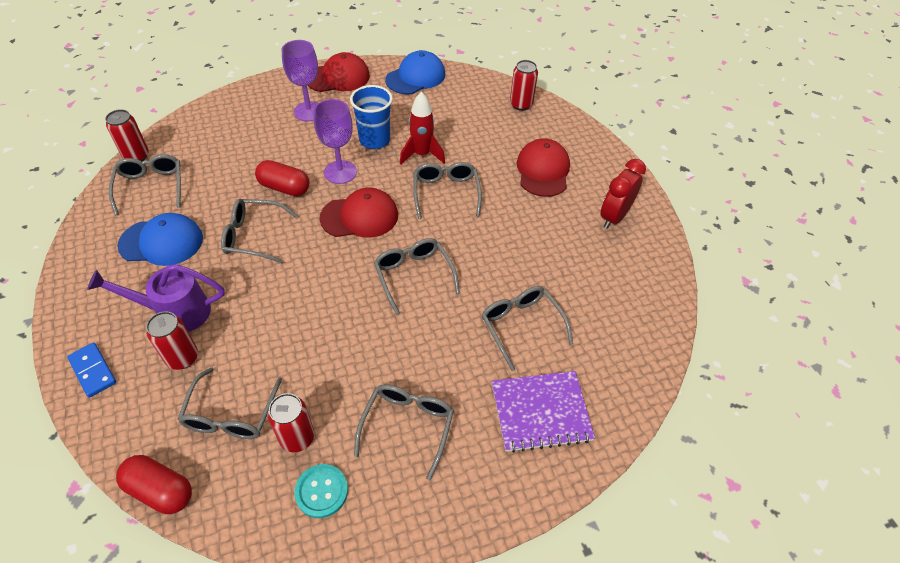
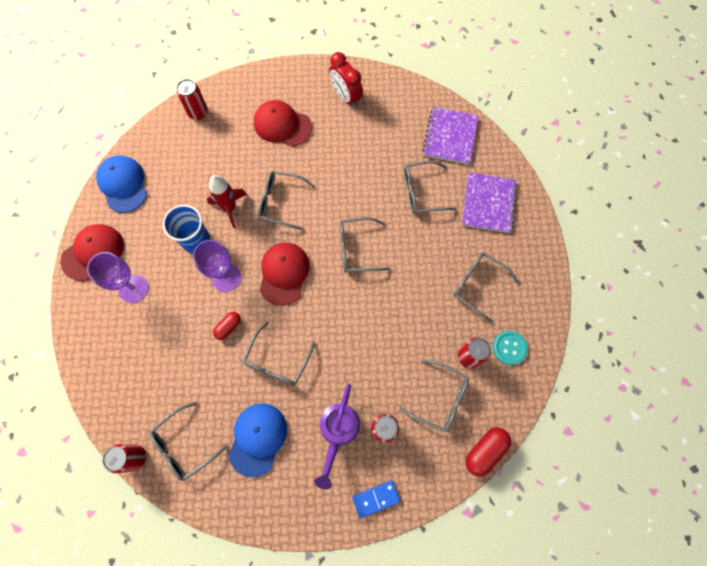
camera: 70 degrees left, 20 degrees up
grey glasses [109,154,181,215] -> grey glasses turned 45 degrees counterclockwise [149,401,228,482]
red capsule [255,160,310,196] -> red capsule [213,312,241,340], size x0.64
red cap [307,52,370,92] -> red cap turned 45 degrees clockwise [61,224,124,281]
none -> purple notebook [422,107,479,165]

